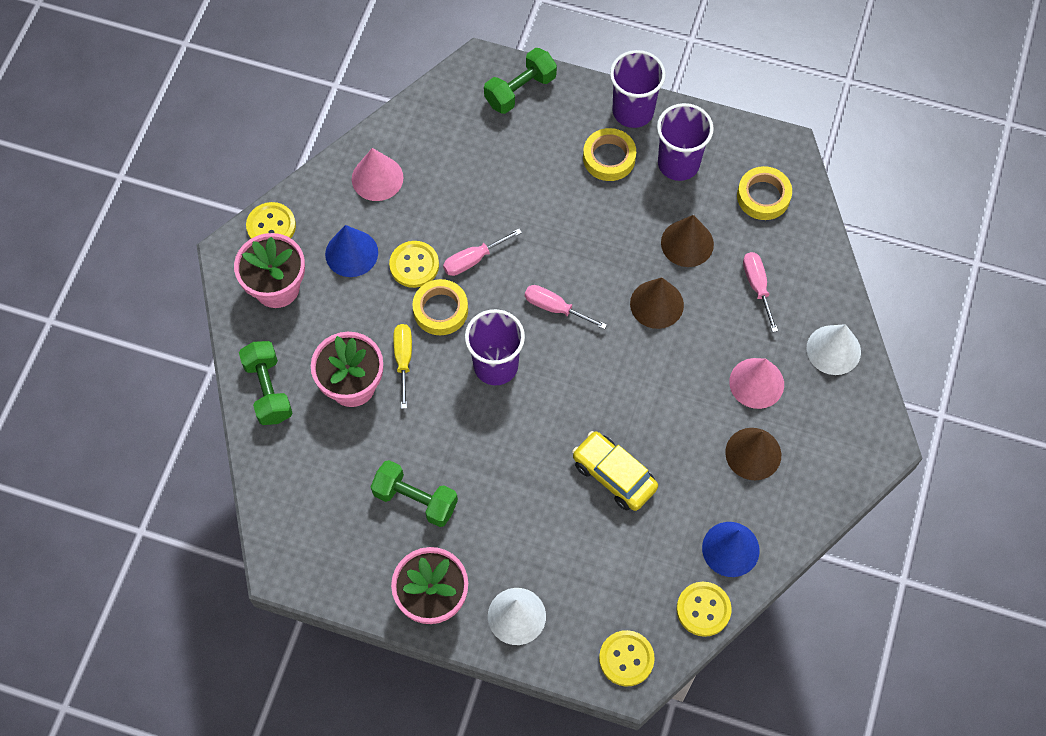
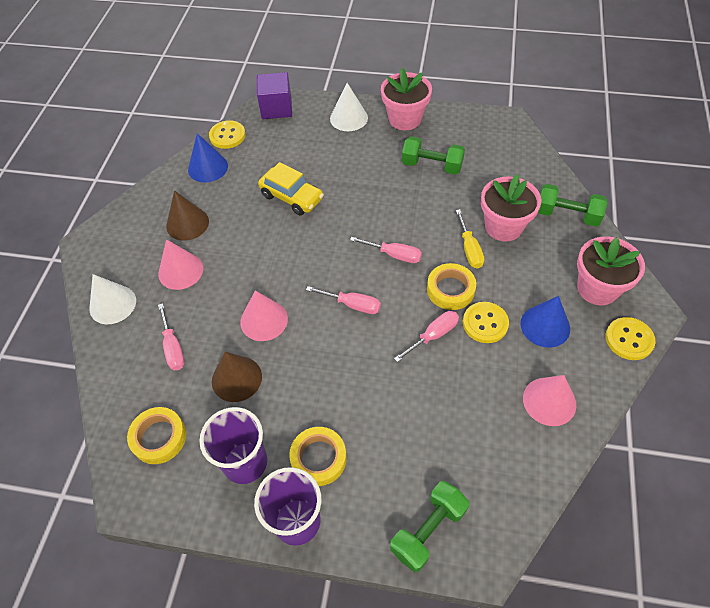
camera: 175 degrees right, 10 degrees down
green dumbbell [239,341,293,425] -> green dumbbell turned 45 degrees counterclockwise [538,184,608,227]
purple cup [465,309,525,385] -> pink screwdriver [350,237,422,263]
yellow button [599,630,655,686] -> purple cube [257,72,292,119]
brown cone [630,277,684,329] -> pink cone [240,291,288,341]

